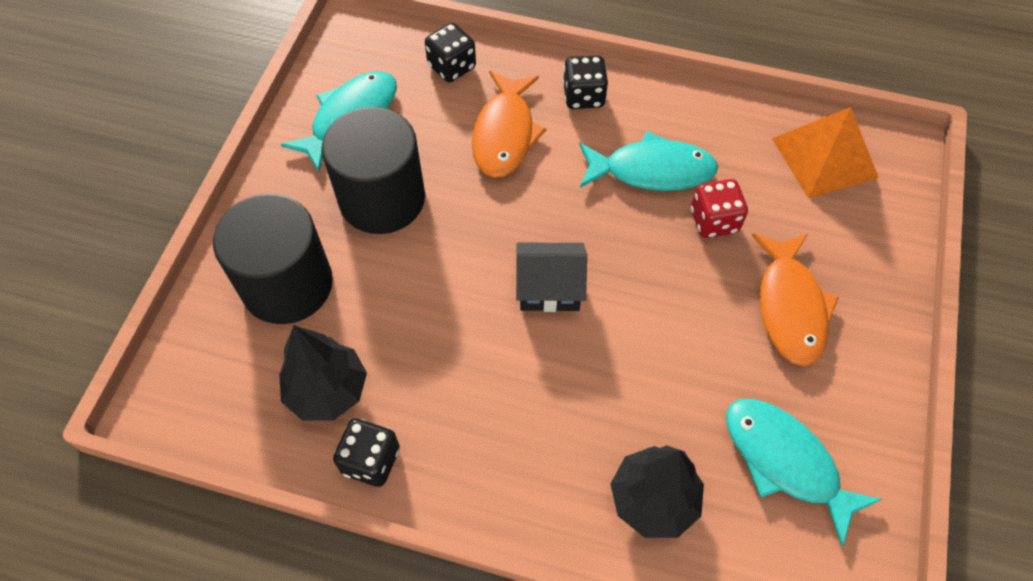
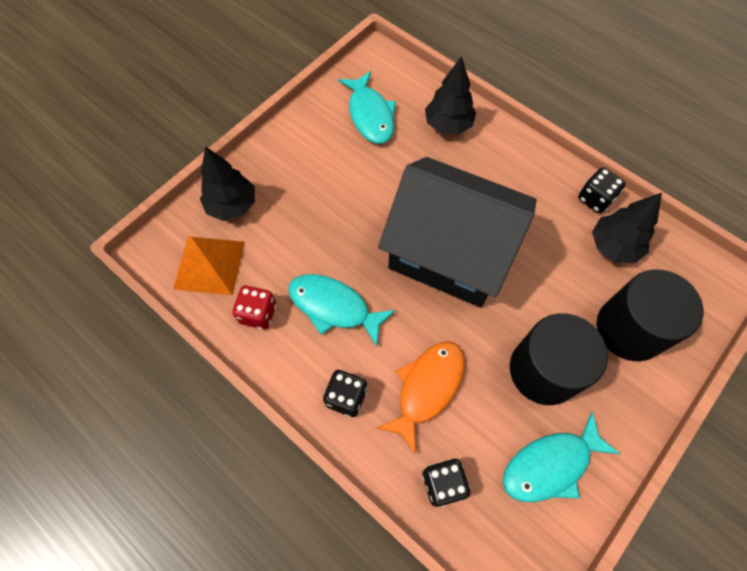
camera: 155 degrees left, 5 degrees up
black house [516,243,587,312] -> black house [378,157,537,307], size x2.42
red dice [691,179,748,238] -> red dice moved to [232,286,276,329]
orange fish [752,234,839,366] -> none
none -> black tree [200,146,255,221]

